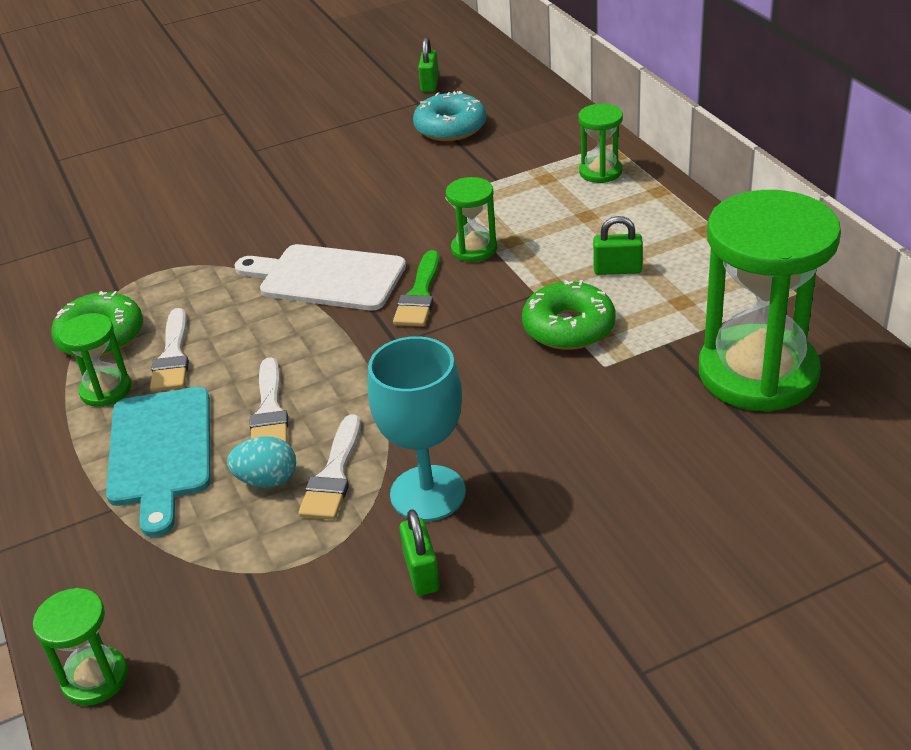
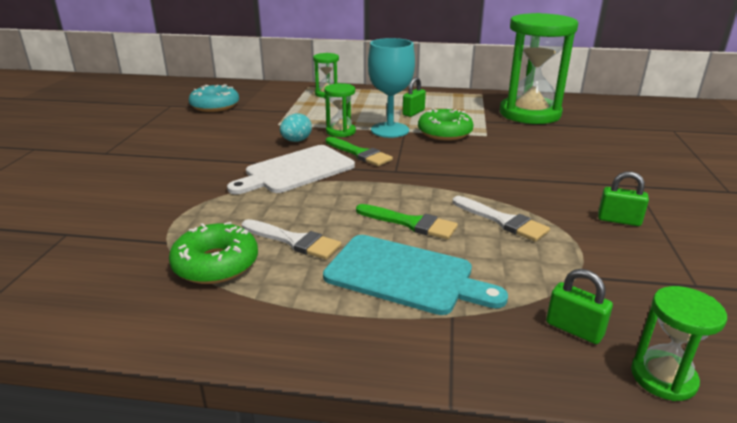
camera: 60 degrees left, 10 degrees down
green hourglass [59,313,131,407] -> none
turquoise egg [227,436,296,487] -> turquoise egg moved to [280,113,312,142]
white brush [250,357,288,442] -> green brush [356,204,458,239]
turquoise goblet [367,336,466,521] -> turquoise goblet moved to [368,38,415,138]
green padlock [418,37,439,93] -> green padlock moved to [546,269,613,344]

